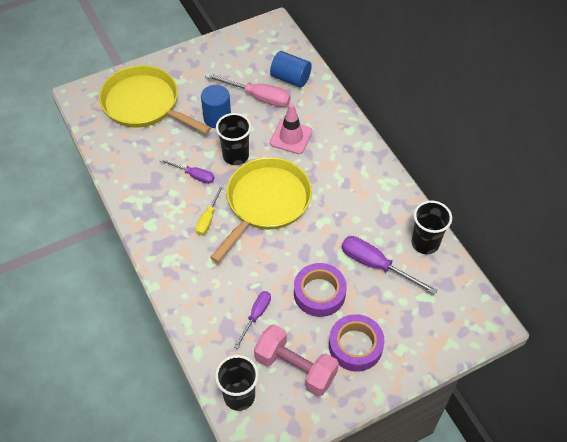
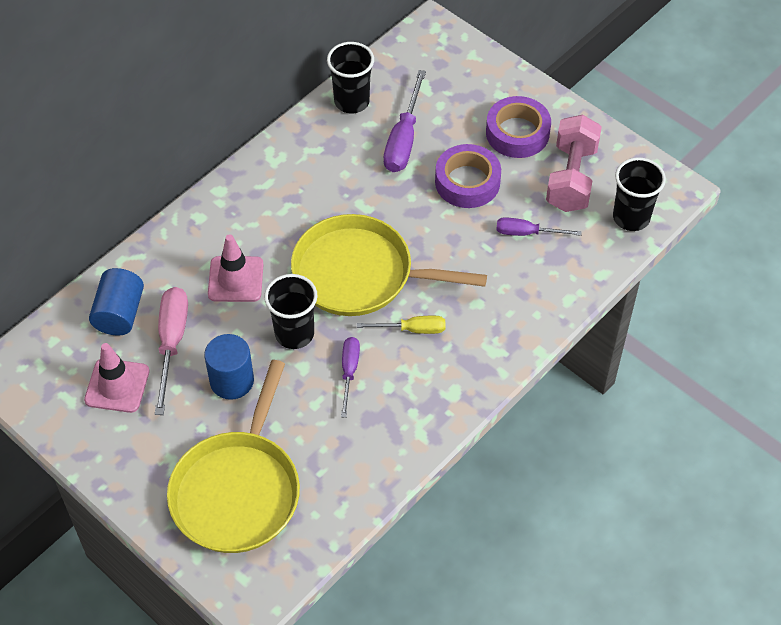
camera: 110 degrees left, 0 degrees up
none -> pink traffic cone [84,343,149,413]

